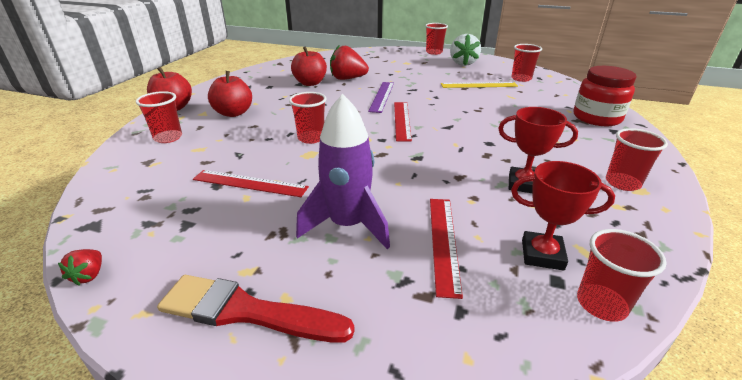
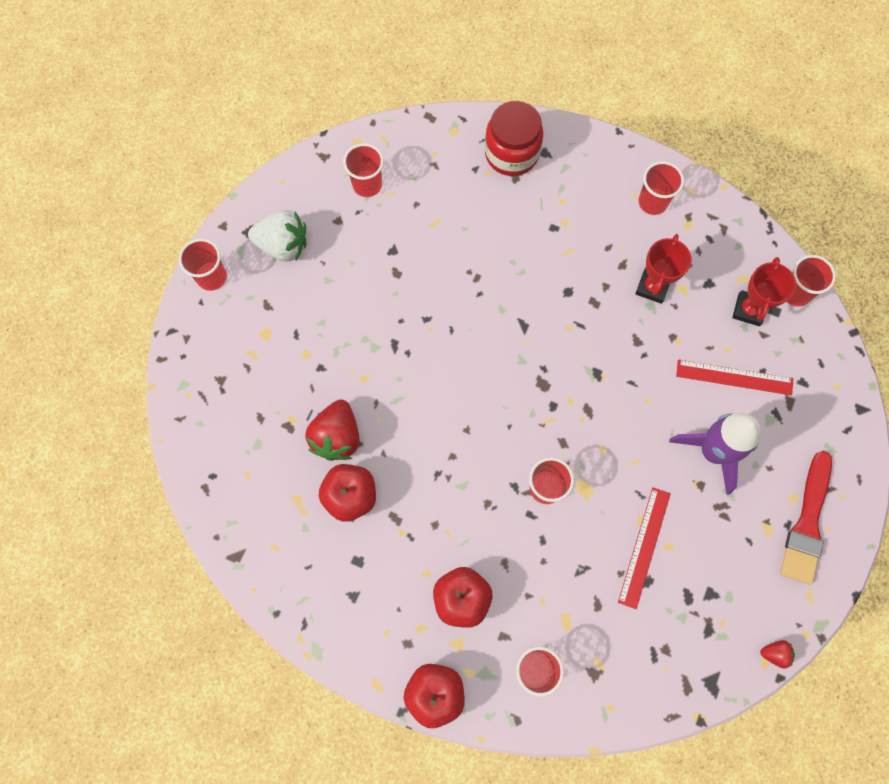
camera: 85 degrees left, 40 degrees up
purple ruler [368,82,394,113] -> none
red ruler [394,102,412,142] -> none
yellow ruler [441,82,518,88] -> none

